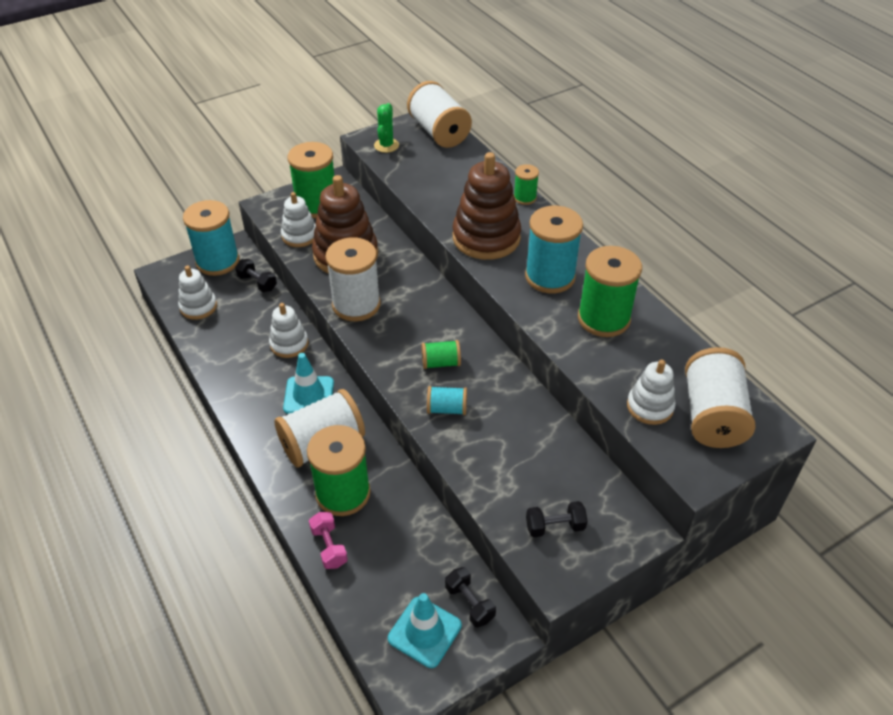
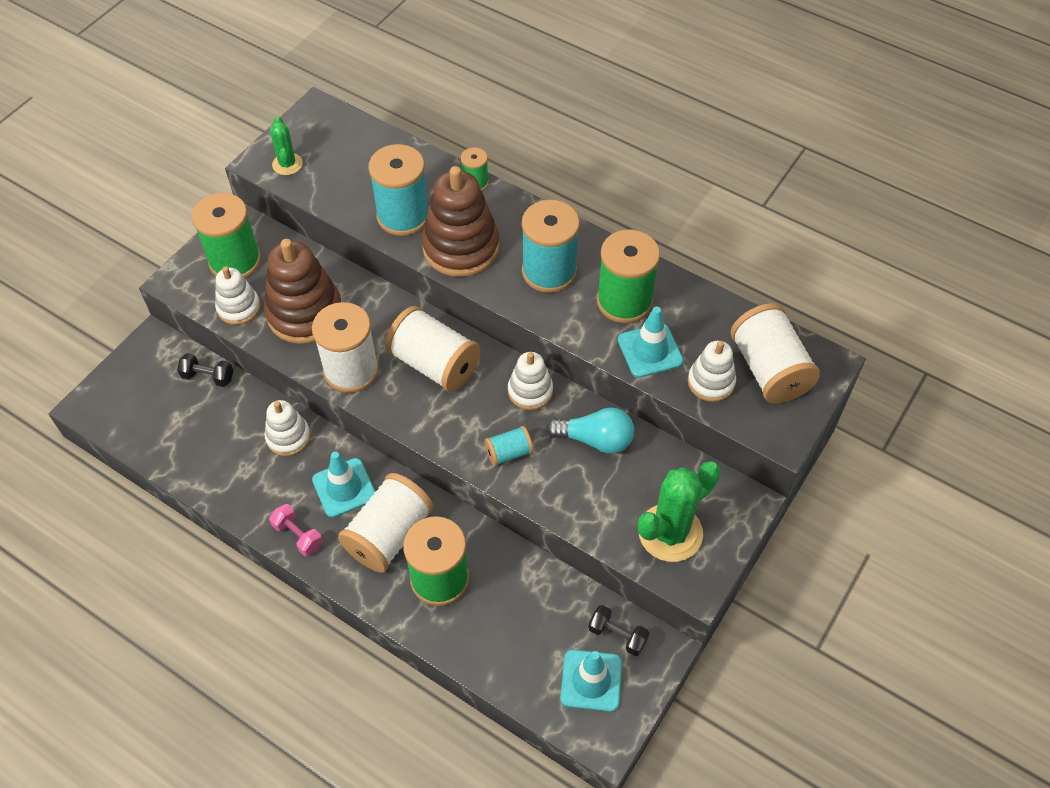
camera: 25 degrees left, 10 degrees up
white stacking toy [178,266,217,320] -> white stacking toy moved to [508,352,553,410]
turquoise spool [183,200,239,276] -> turquoise spool moved to [369,144,429,236]
pink dumbbell [309,512,348,569] -> pink dumbbell moved to [269,504,323,556]
white spool [407,81,472,148] -> white spool moved to [385,306,481,392]
green spool [422,340,461,369] -> none
black dumbbell [526,501,588,537] -> green cactus [638,461,721,562]
none -> turquoise light bulb [546,407,634,454]
none -> turquoise traffic cone [618,306,683,378]

